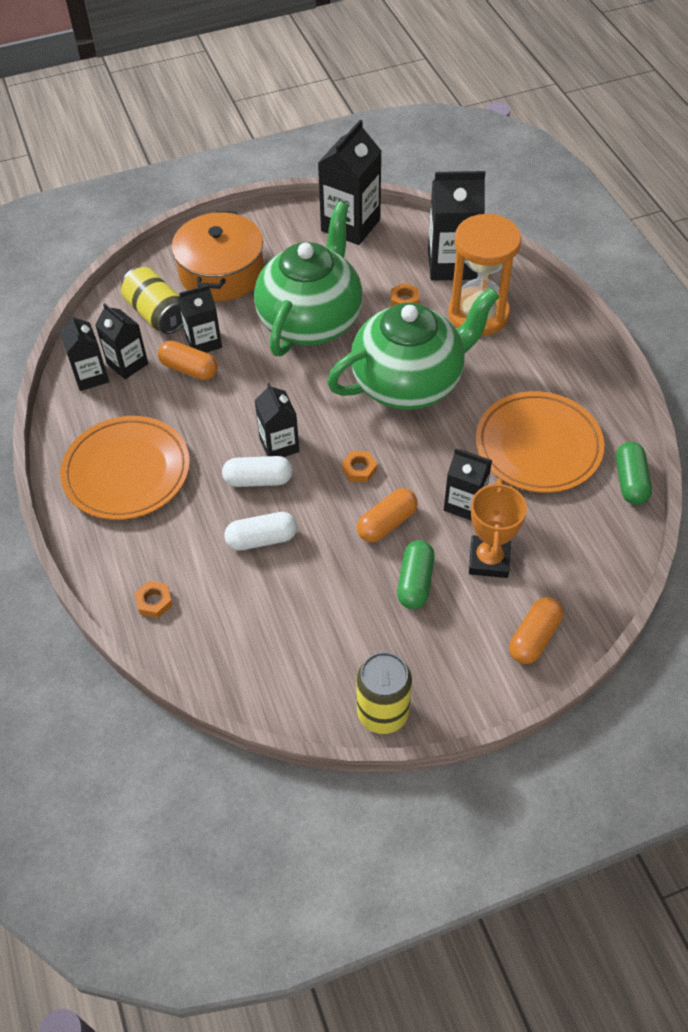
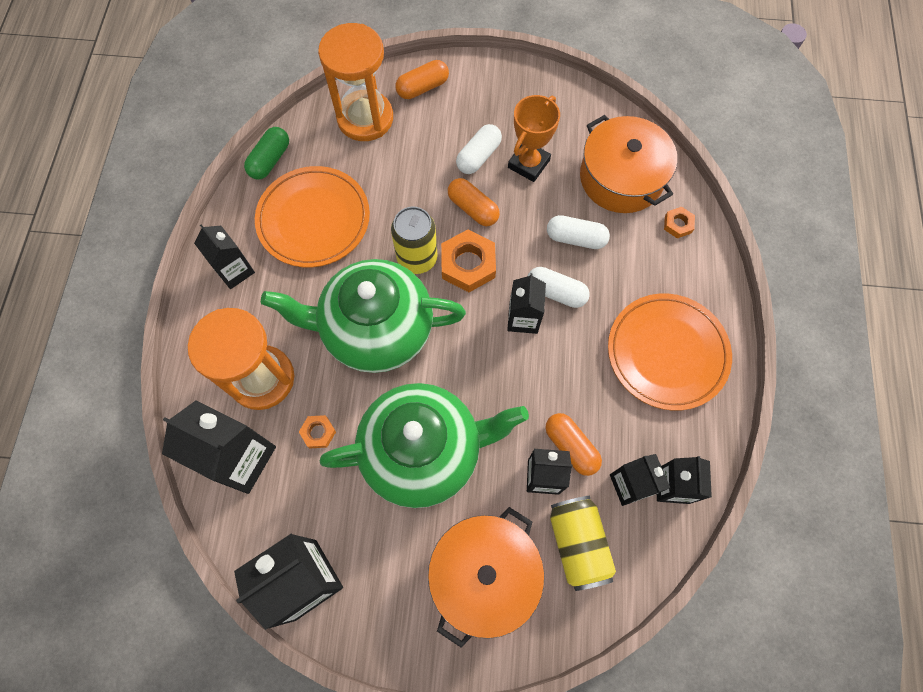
camera: 155 degrees left, 15 degrees up
green teapot [254,202,363,356] -> green teapot turned 150 degrees counterclockwise [320,383,529,508]
orange nut [342,451,377,482] -> orange nut [441,229,496,292], size x1.89
yellow can [356,652,412,734] -> yellow can moved to [391,206,438,274]
orange capsule [357,488,418,542] -> orange capsule turned 60 degrees clockwise [448,178,500,226]
green capsule [397,540,435,609] -> white capsule [456,124,502,174]
black carton [444,448,492,521] -> black carton moved to [194,224,255,289]
orange trophy [469,479,527,578] -> orange trophy moved to [508,95,560,182]
none -> orange hourglass [318,23,393,141]
none -> orange pot [580,115,677,213]

